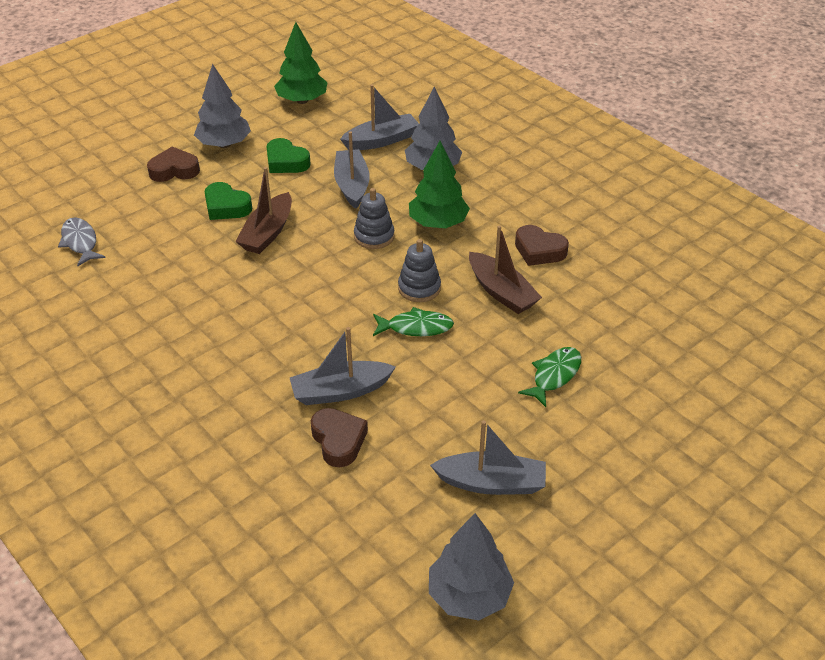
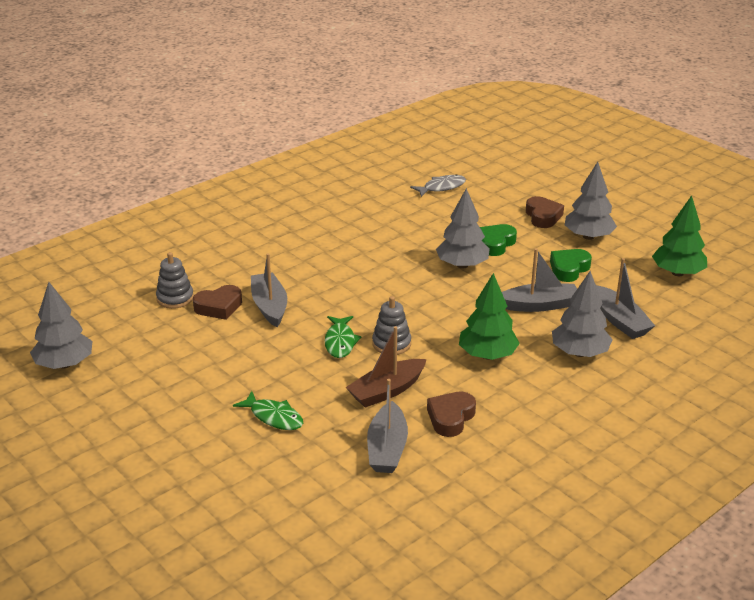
camera: 90 degrees right, 10 degrees down
brown boat [235,167,292,254] -> grey tree [436,188,490,269]
grey stacking toy [354,188,394,249] -> grey stacking toy moved to [156,252,194,309]
grey boat [430,420,546,495] -> grey boat moved to [367,379,408,473]

